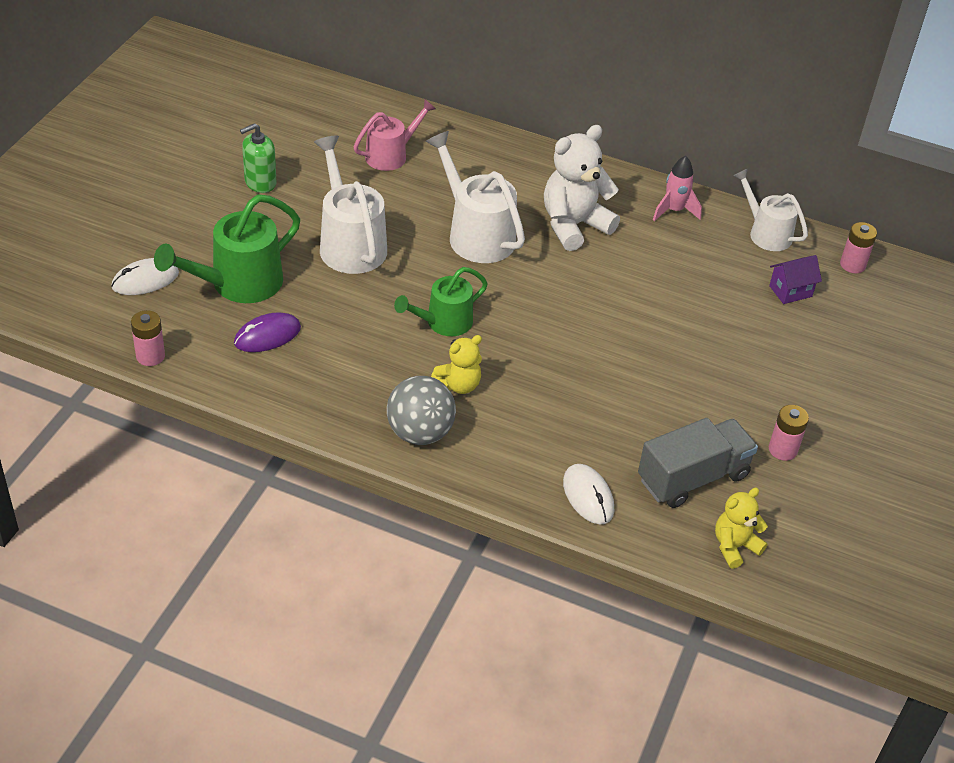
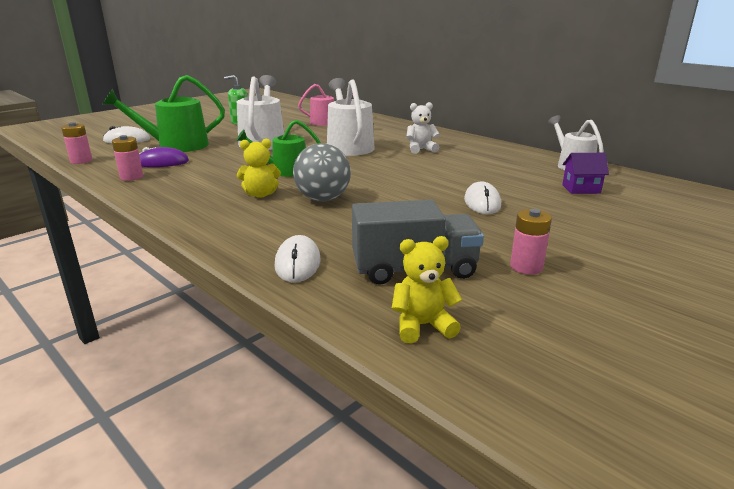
camera: 25 degrees right, 20 degrees down
grey ball [387,376,456,445] -> grey ball moved to [293,143,351,201]
white teddy bear [544,125,620,251] -> white teddy bear [406,102,440,154], size x0.57
pink rocket [653,156,702,221] -> none
pink battery [840,222,877,273] -> pink battery moved to [112,135,143,181]
none -> white mouse [464,181,501,214]

